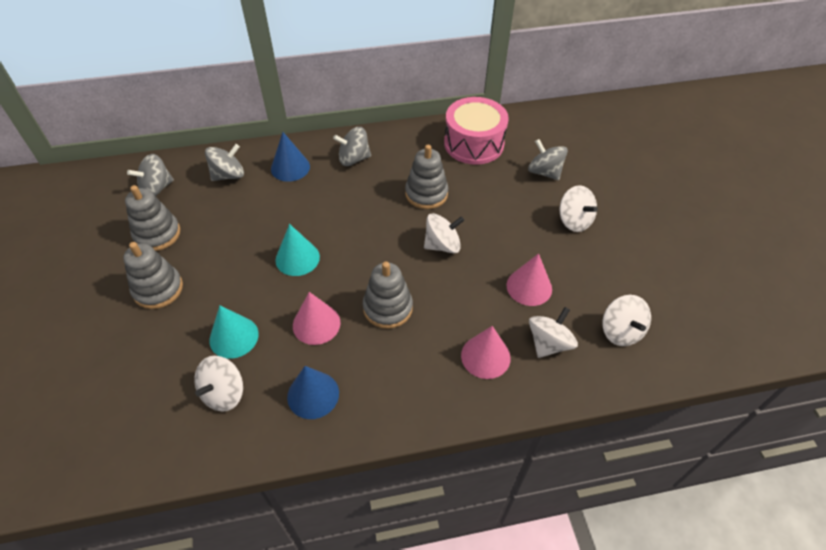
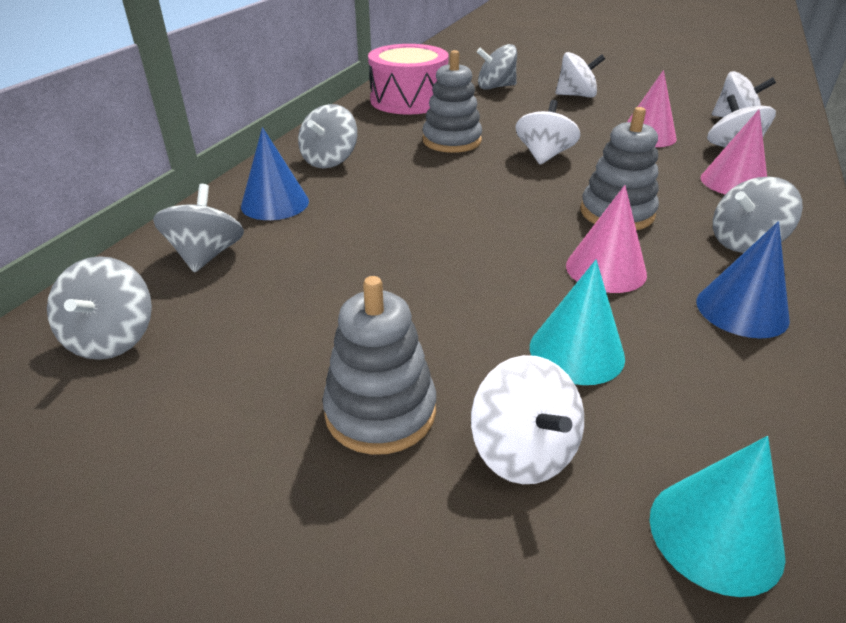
camera: 55 degrees left, 15 degrees down
grey stacking toy [125,185,180,251] -> none
white spinning top [194,356,243,412] -> white spinning top moved to [471,355,584,484]
turquoise cone [275,224,320,276] -> turquoise cone moved to [649,436,786,597]
none -> grey spinning top [713,177,803,253]

